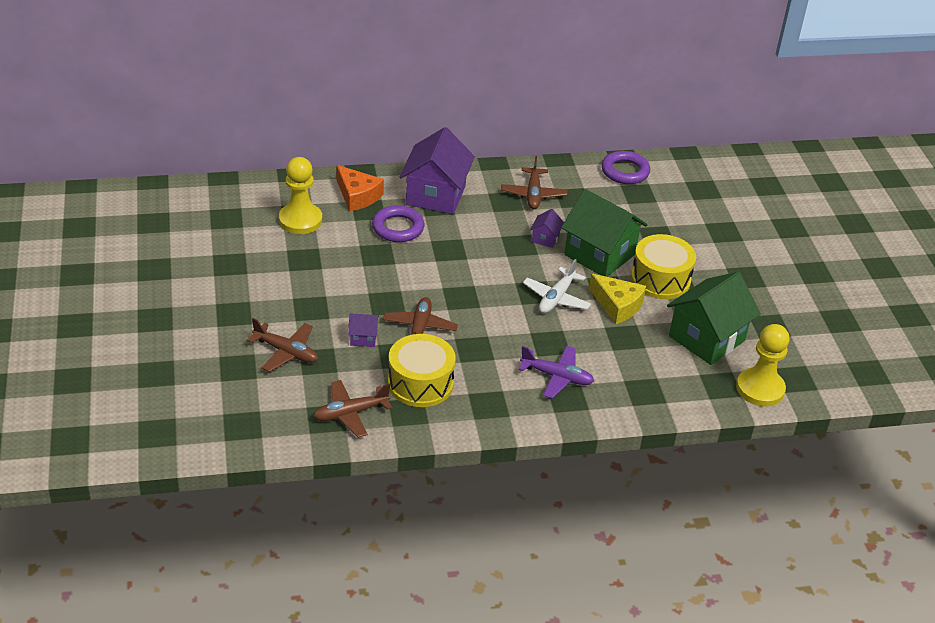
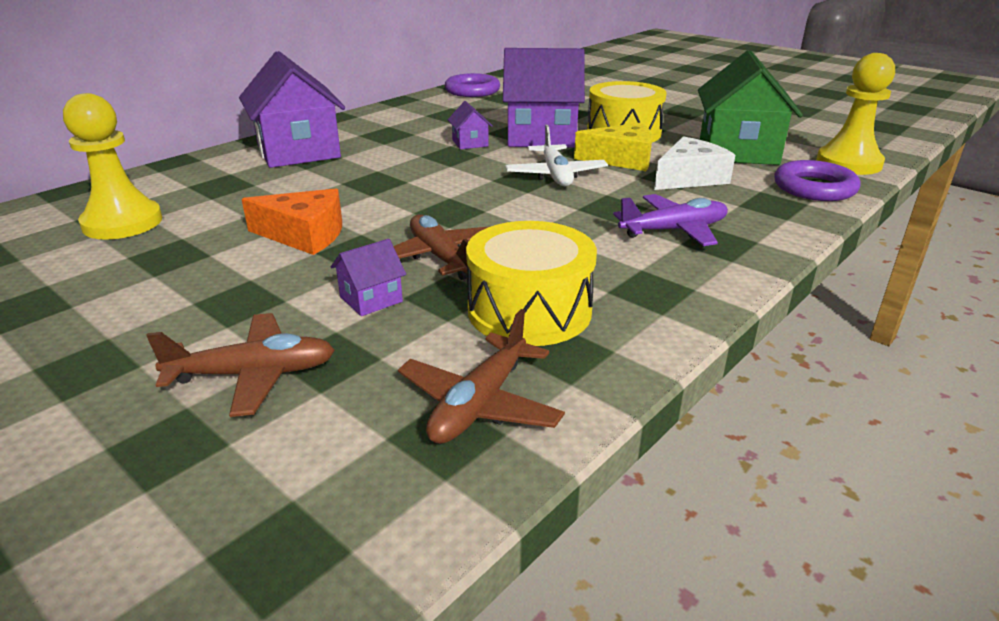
camera: 35 degrees left, 10 degrees down
orange cheese [337,165,384,211] -> orange cheese moved to [242,188,342,255]
purple ring [372,205,424,242] -> purple ring moved to [774,160,861,201]
brown plane [501,156,567,209] -> none
green house [561,189,648,277] -> purple house [503,48,585,148]
none -> white cheese [654,136,735,190]

